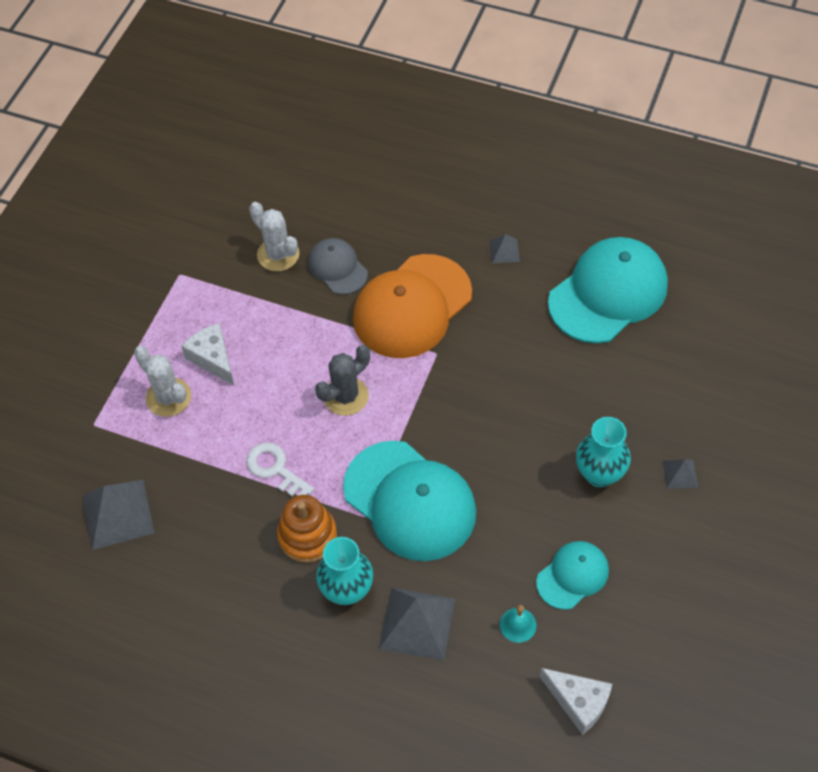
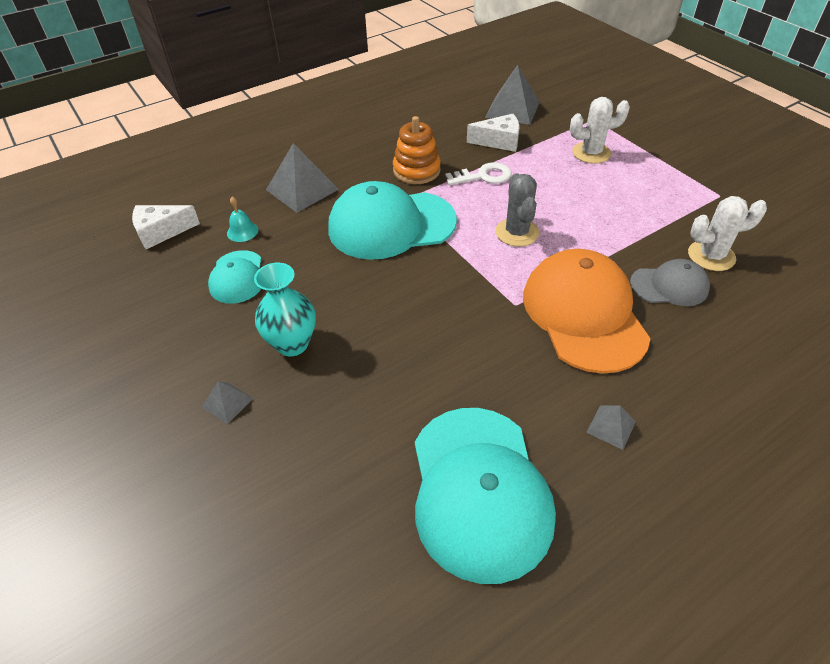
camera: 125 degrees right, 10 degrees down
white cheese [181,323,234,385] -> white cheese moved to [467,114,520,152]
turquoise vase [316,537,373,605] -> none

